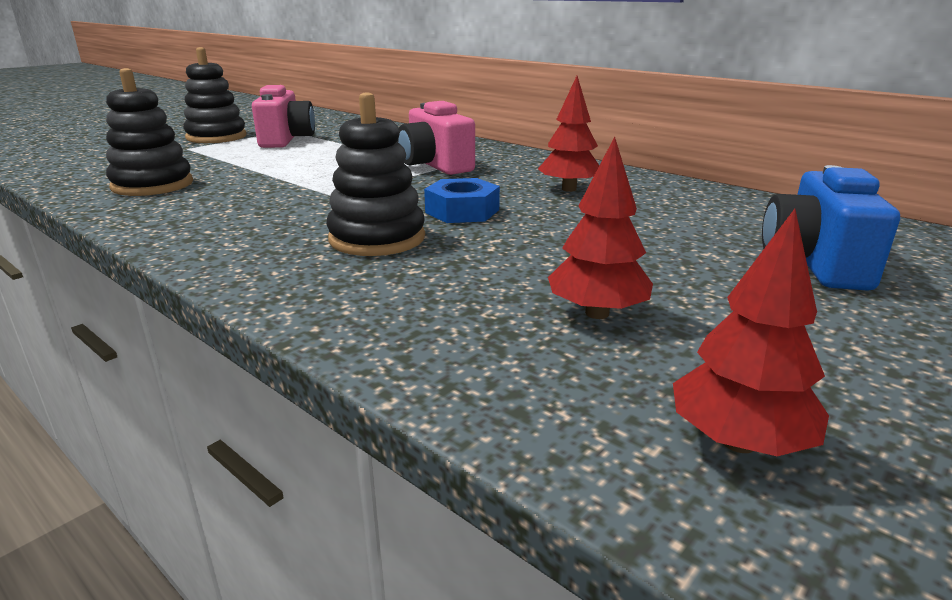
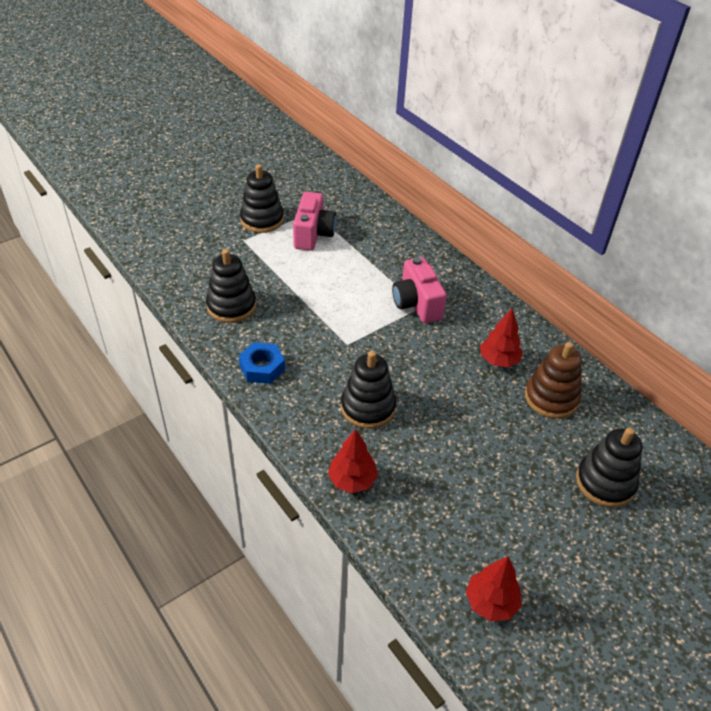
camera: 10 degrees right, 20 degrees up
blue nut [424,178,500,223] -> blue nut moved to [239,342,285,384]
red tree [548,137,653,319] -> red tree moved to [328,429,378,493]
blue camera [762,165,900,291] -> black stacking toy [576,428,642,507]
none -> brown stacking toy [525,342,582,419]

